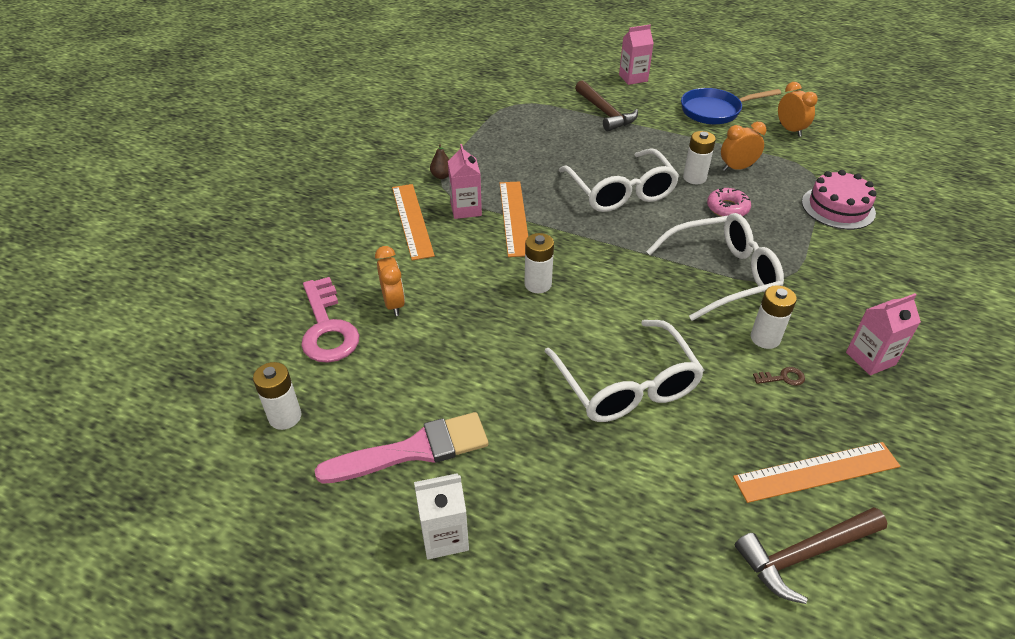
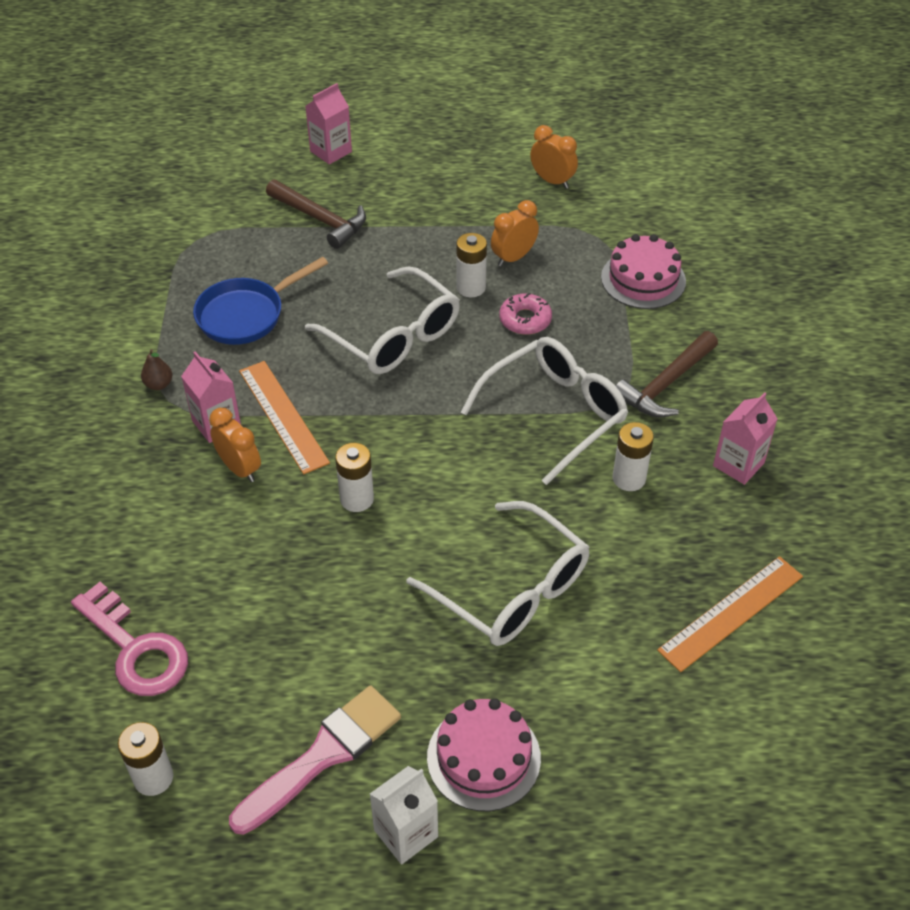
camera: 25 degrees left, 5 degrees up
orange clock [375,246,405,316] -> orange clock moved to [209,408,261,482]
orange ruler [392,184,435,260] -> none
blue pan [681,88,781,124] -> blue pan moved to [193,257,328,345]
brown hammer [735,507,887,604] -> brown hammer moved to [616,331,718,417]
brown key [753,367,805,386] -> none
none -> pink cake [427,698,541,811]

